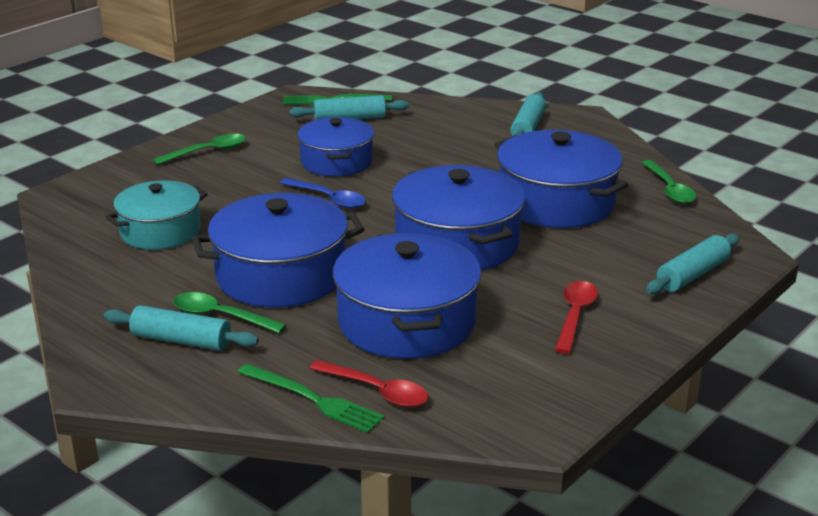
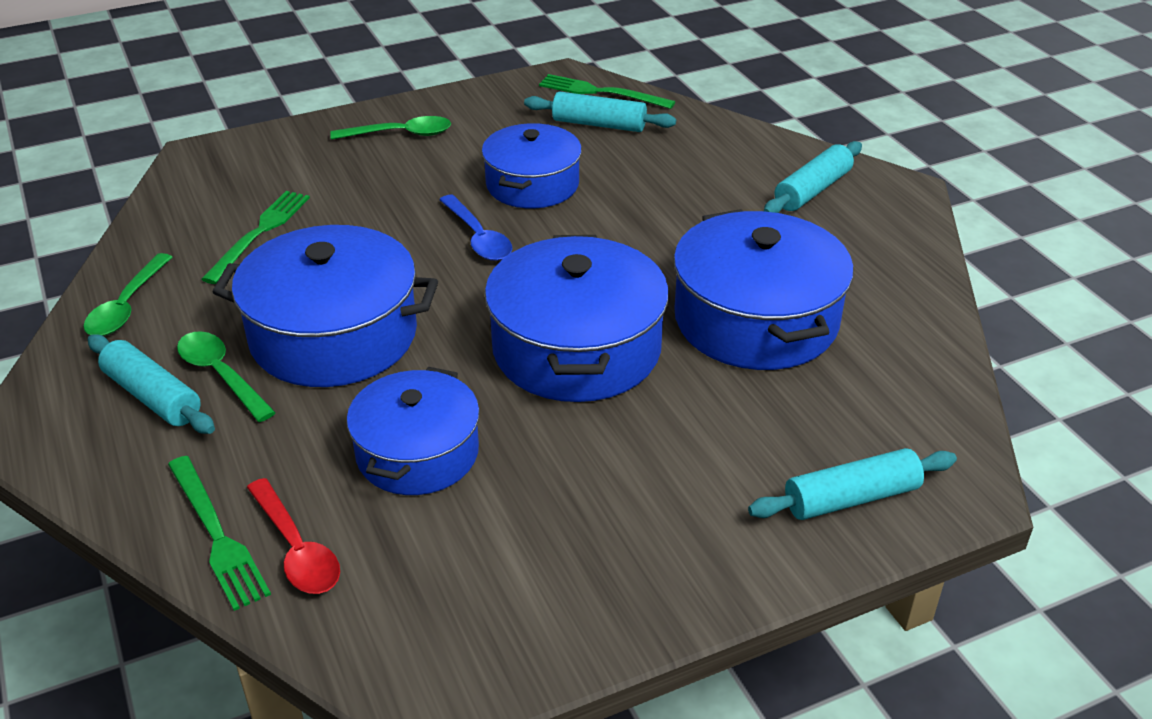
camera: 25 degrees right, 10 degrees up
turquoise pot [106,180,208,250] -> green fork [201,191,310,284]
blue pot [333,233,482,359] -> blue pot [347,367,480,495], size x0.66
red spoon [555,281,598,354] -> none
green spoon [641,160,696,204] -> green spoon moved to [84,253,172,336]

